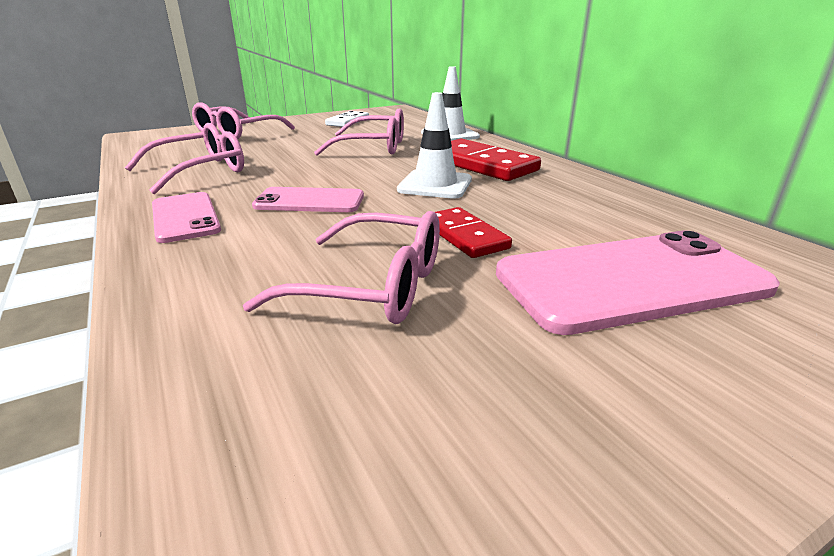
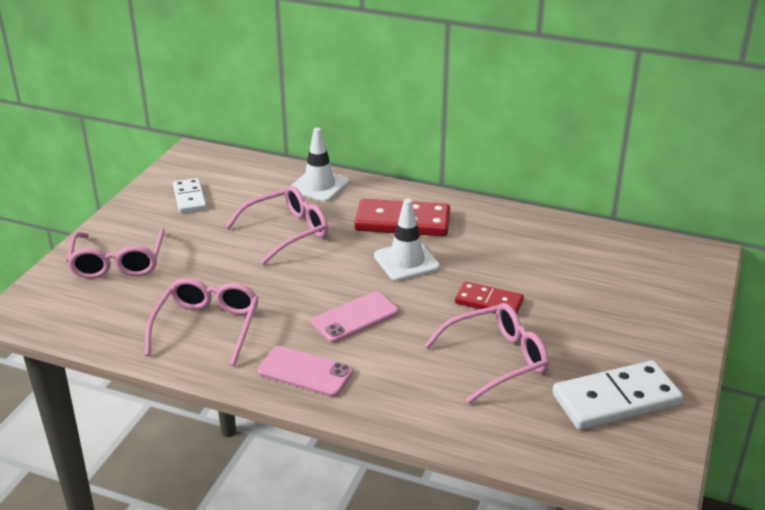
camera: 40 degrees left, 5 degrees up
pink phone [496,230,780,335] -> none
none -> white domino [552,361,683,430]

